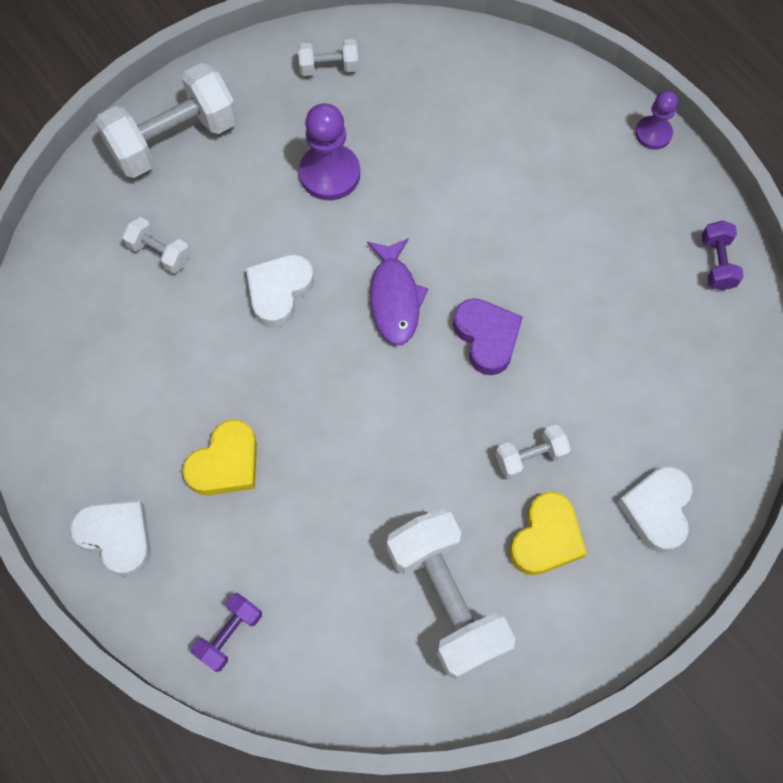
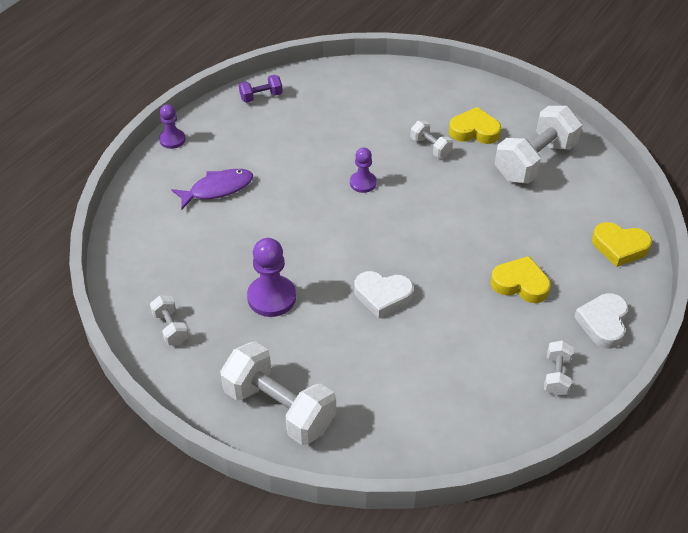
camera: 110 degrees left, 20 degrees down
white dumbbell [122,217,191,274] -> white dumbbell moved to [544,340,574,396]
purple dumbbell [191,593,262,672] -> yellow heart [592,222,652,267]
purple fish [367,238,428,345] -> purple fish moved to [171,169,253,209]
purple heart [453,298,523,375] -> purple pawn [350,148,377,193]
white heart [617,467,693,553] -> none

